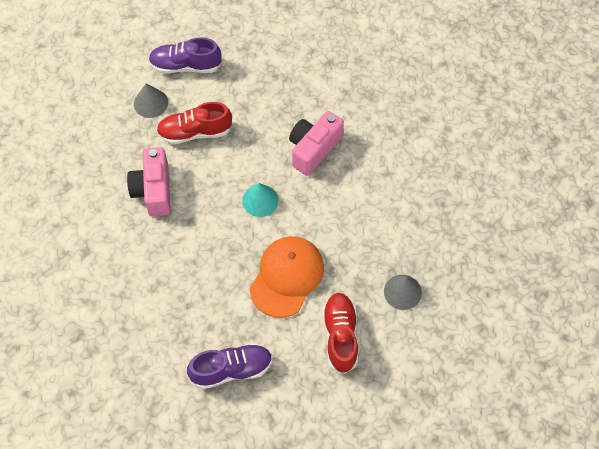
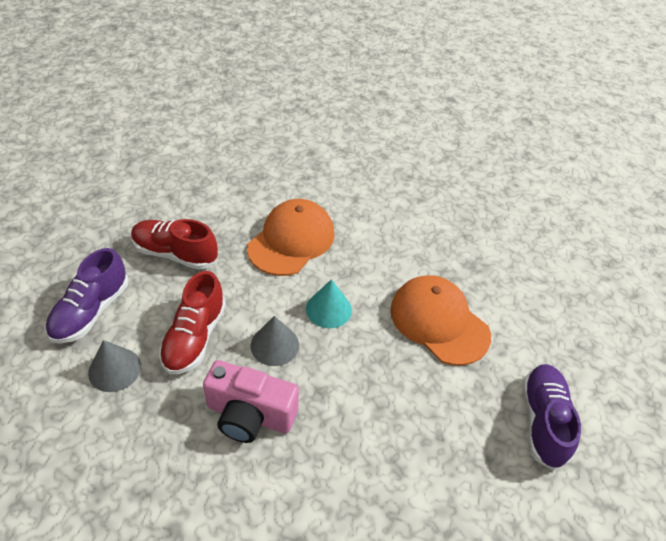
camera: 70 degrees left, 15 degrees down
pink camera [289,111,344,176] -> orange cap [247,199,335,276]
red shoe [322,293,358,374] -> red shoe moved to [131,219,218,270]
grey cone [384,275,422,310] -> grey cone moved to [251,316,299,366]

